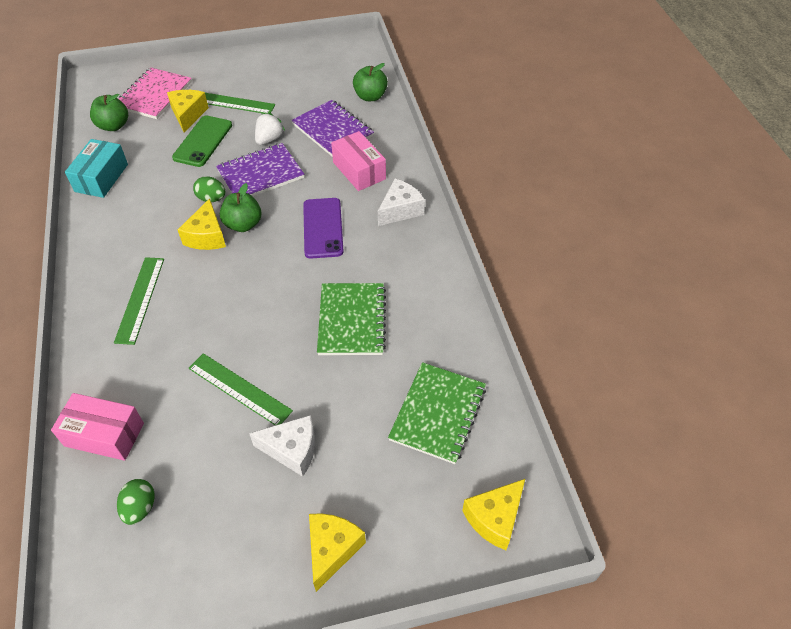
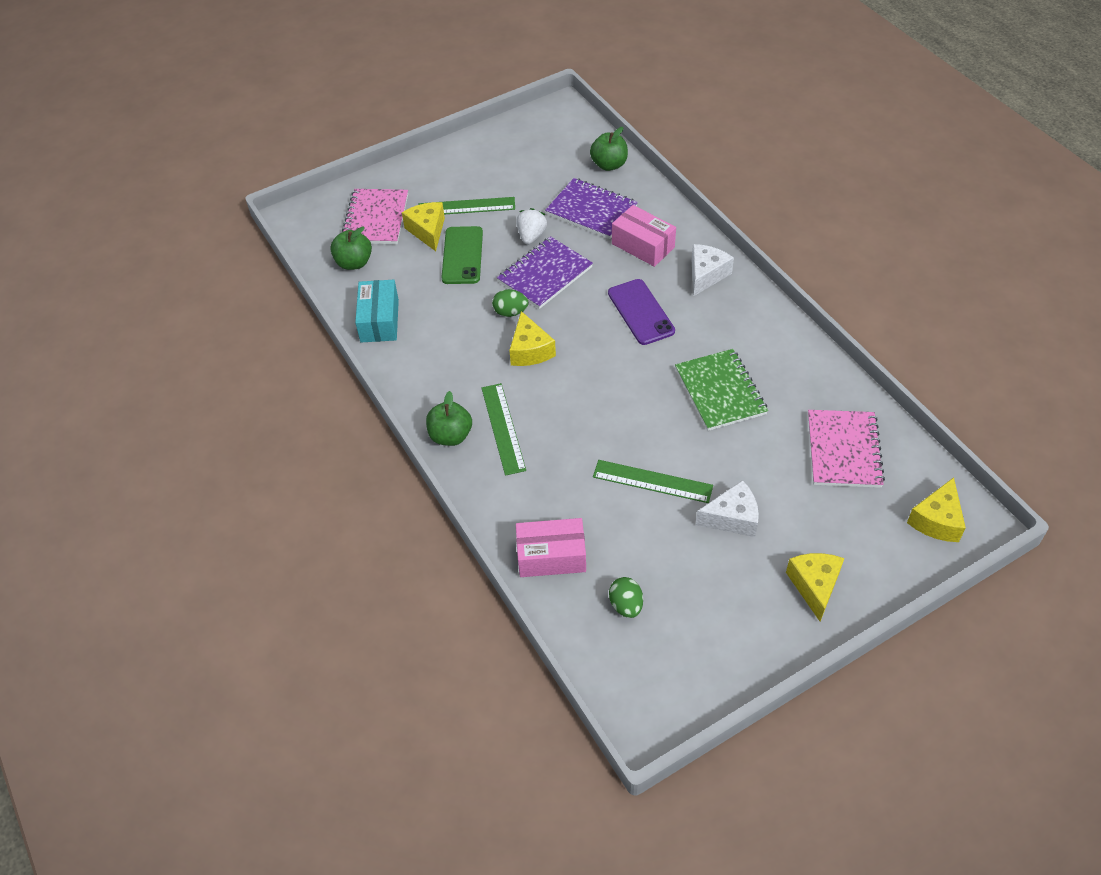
camera: 15 degrees left, 0 degrees up
green apple [220,183,262,232] -> green apple moved to [426,391,472,446]
green notebook [388,362,486,464] -> pink notebook [808,410,885,488]

